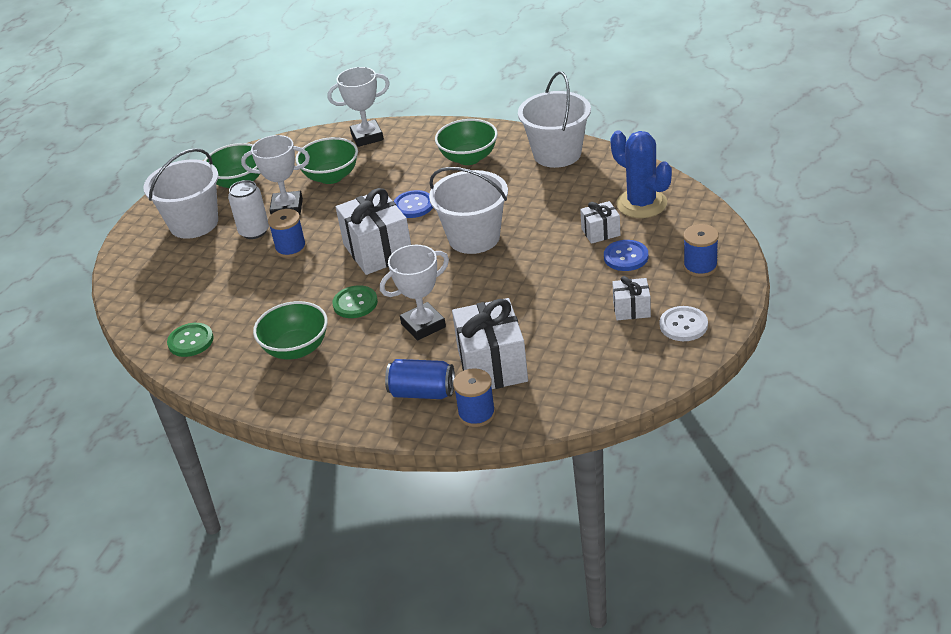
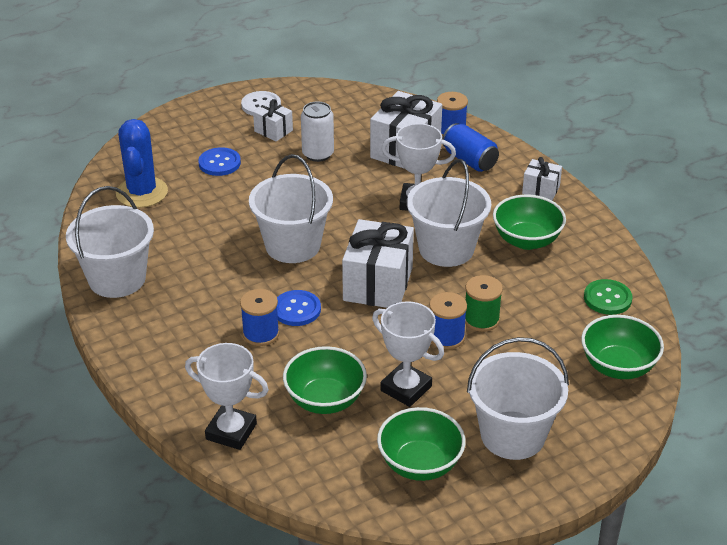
camera: 145 degrees left, 0 degrees up
white can [228,180,269,239] -> white can moved to [301,101,334,162]
green button [332,285,378,318] -> white bucket [407,159,491,267]
green bowl [435,119,498,165] -> green bowl moved to [581,315,664,379]
white gift [580,201,620,244] -> white gift moved to [522,157,562,201]
blue spool [683,224,719,277] -> blue spool moved to [240,289,279,346]
none -> green spool [465,275,503,332]

